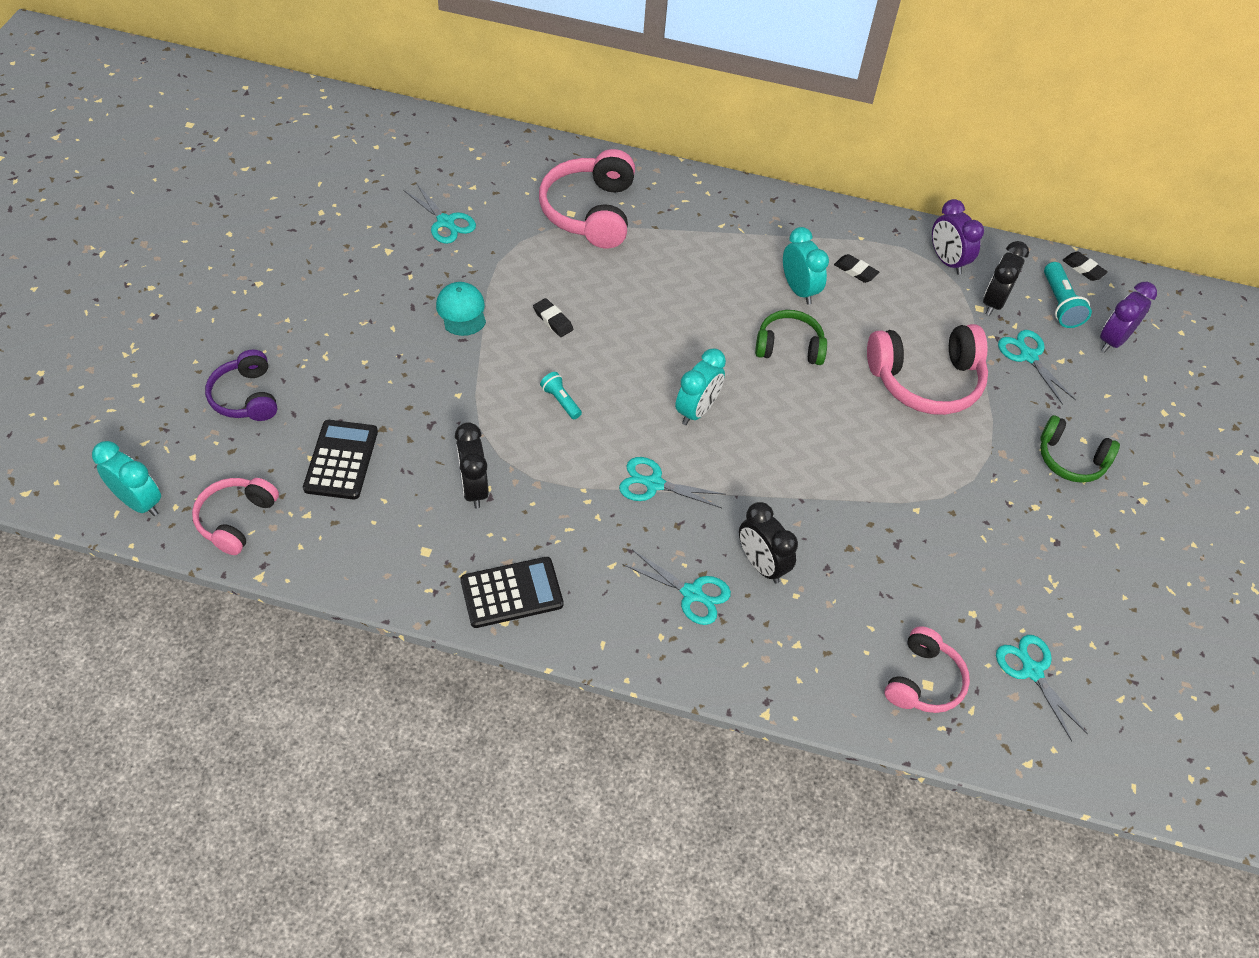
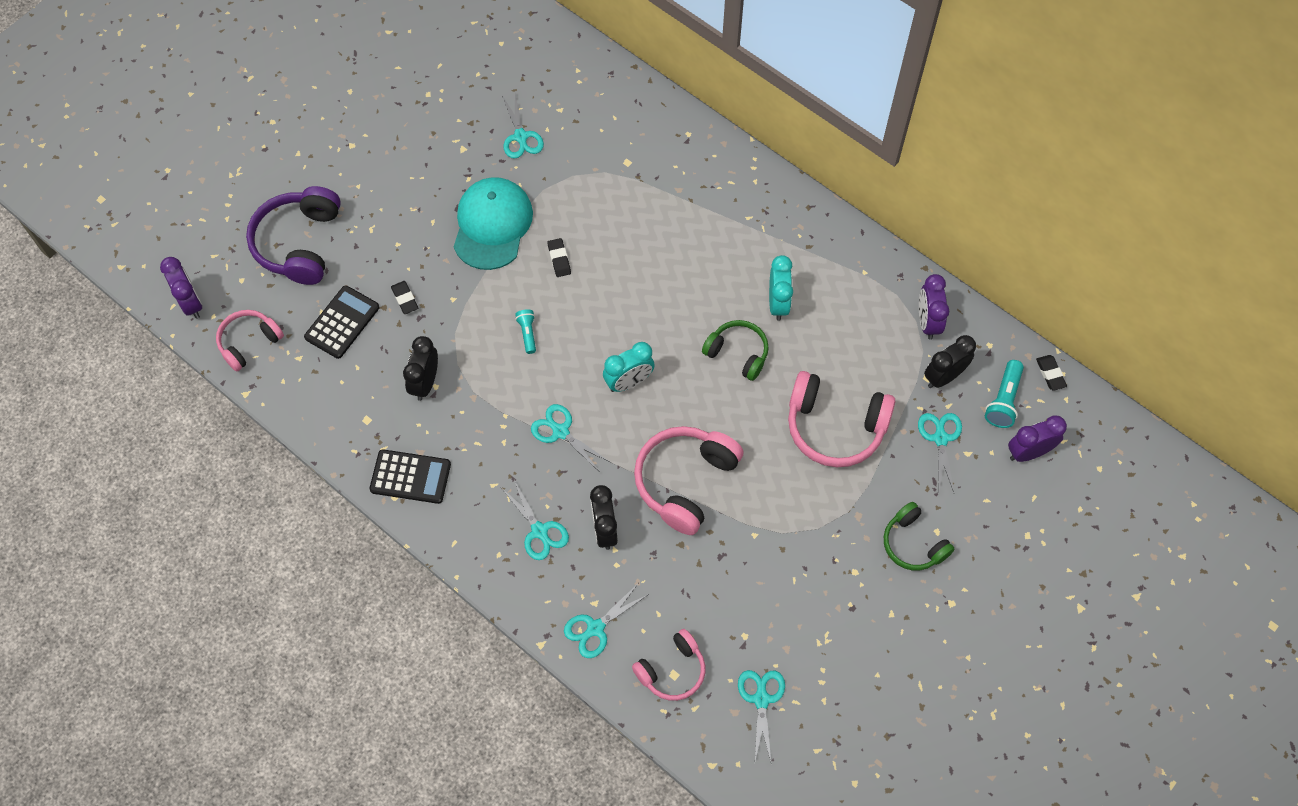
camera: 30 degrees right, 10 degrees up
turquoise clock [92,441,161,516] -> purple clock [160,257,202,319]
purple headphones [205,349,277,421] -> purple headphones [246,186,341,285], size x1.62
turquoise cap [436,282,486,336] -> turquoise cap [454,177,533,270], size x1.84
pink headphones [539,149,635,248] -> pink headphones moved to [634,426,744,535]
black eraser [834,254,879,283] -> black eraser moved to [391,281,418,314]
none -> turquoise scissors [564,584,649,658]

